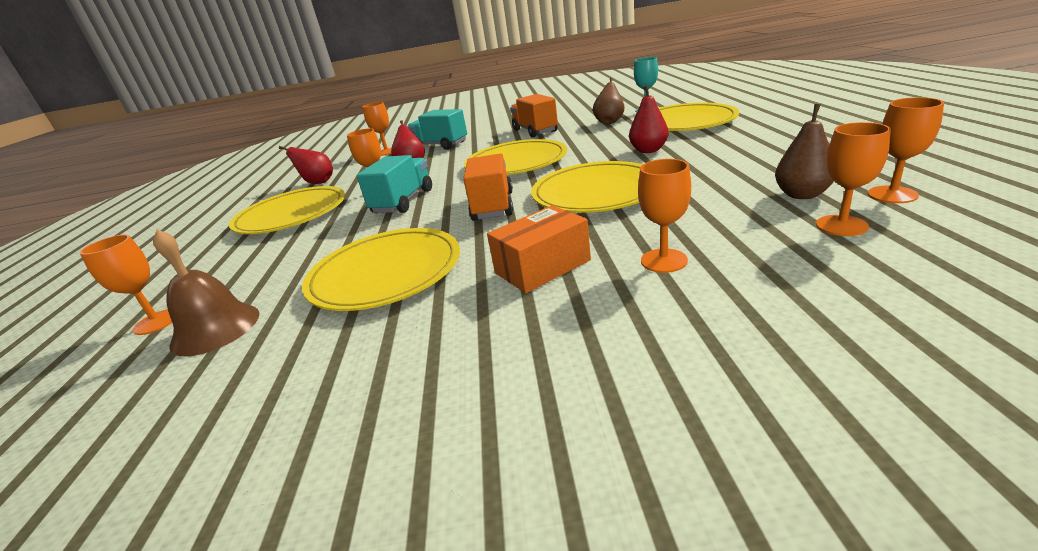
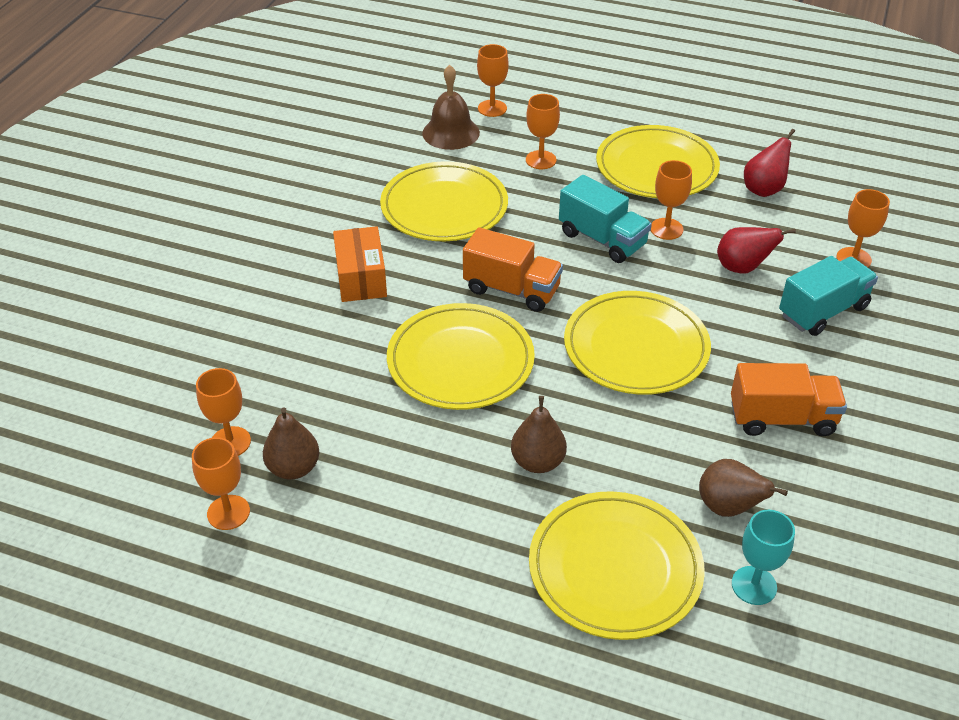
camera: 110 degrees right, 15 degrees up
red pear [629,84,669,153] -> brown pear [511,396,567,473]
orange goblet [638,159,691,273] -> orange goblet moved to [526,94,560,169]

